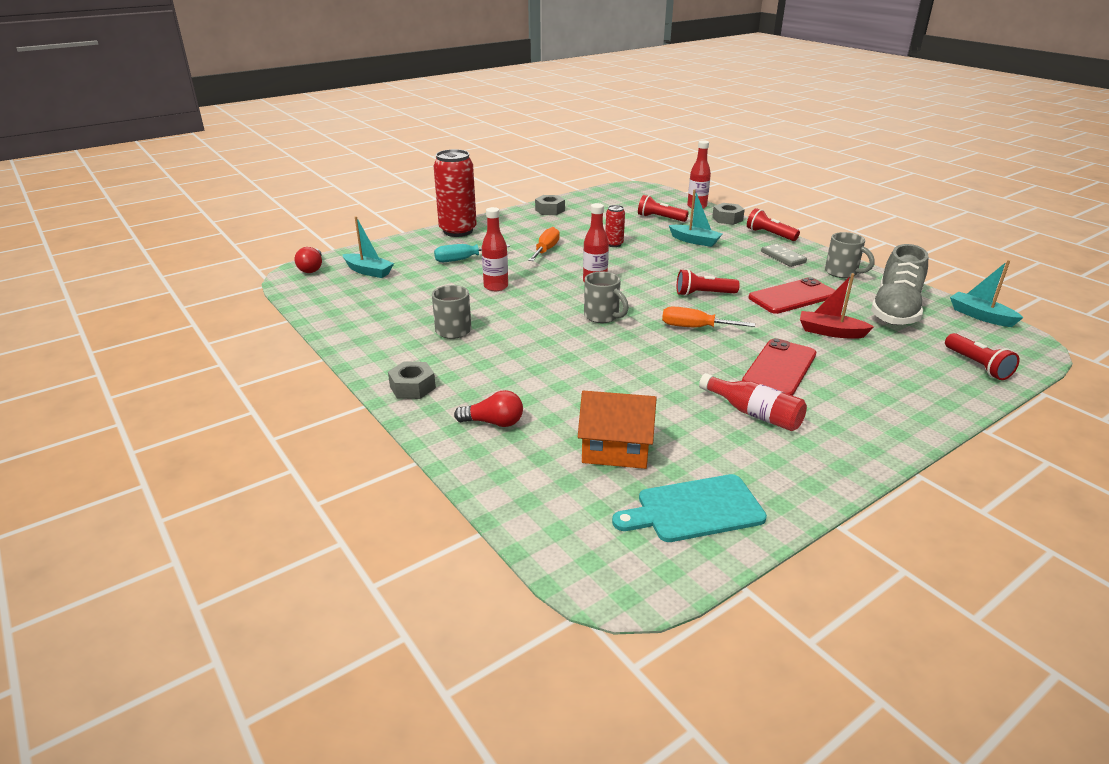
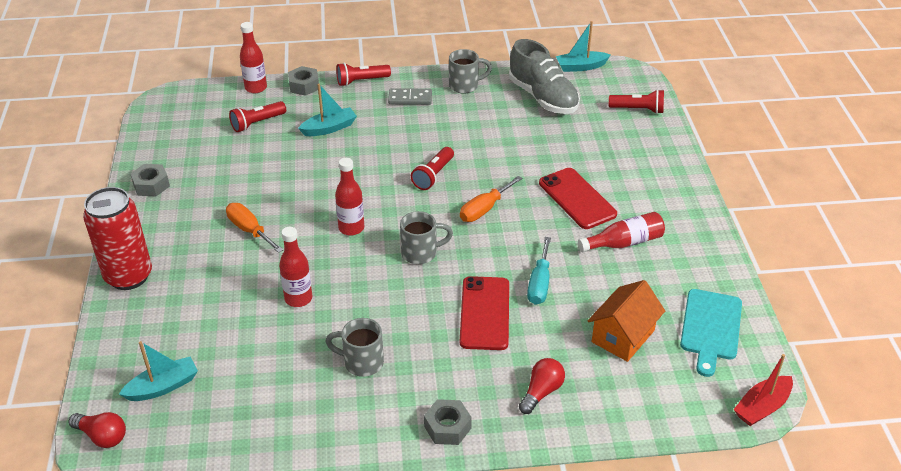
camera: 60 degrees left, 10 degrees up
turquoise screwdriver [434,244,510,262] -> turquoise screwdriver moved to [527,237,551,305]
red can [605,205,625,247] -> none
red phone [748,277,836,314] -> red phone moved to [460,276,509,350]
red boat [800,273,874,339] -> red boat moved to [733,354,793,426]

